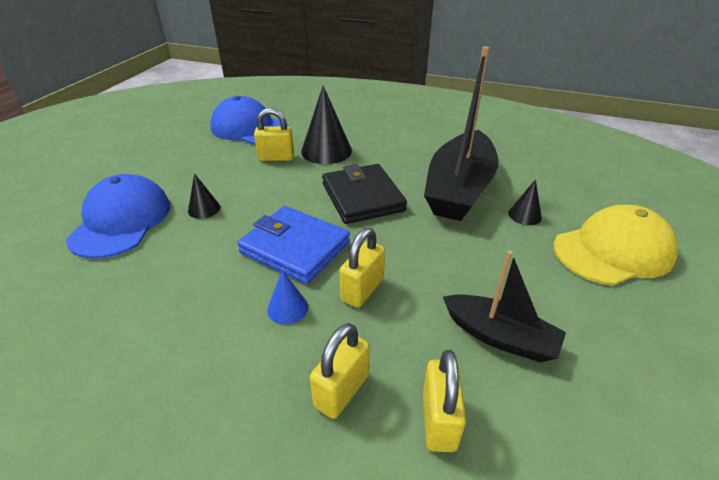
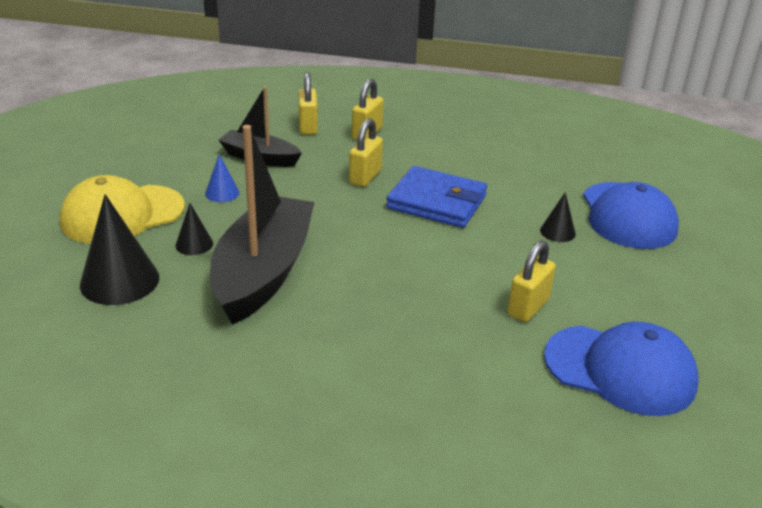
camera: 170 degrees right, 5 degrees down
yellow padlock [254,108,294,161] -> yellow padlock turned 45 degrees counterclockwise [508,240,556,322]
blue cone [267,270,308,325] -> blue cone moved to [205,154,239,202]
black cone [301,85,352,164] -> black cone moved to [80,194,159,305]
black wallet [322,164,407,224] -> none

